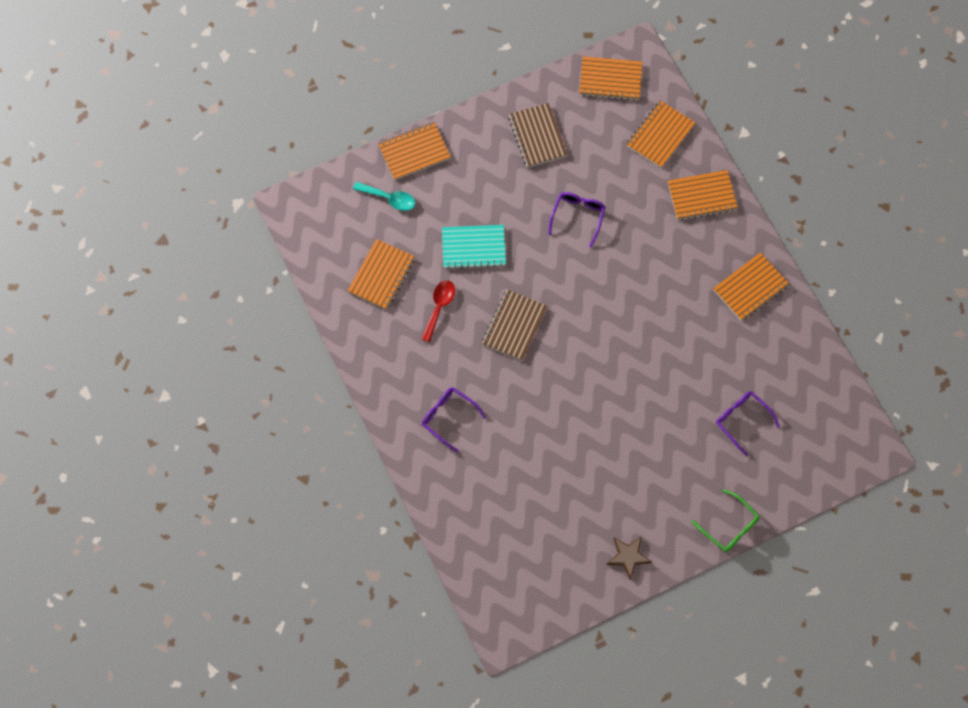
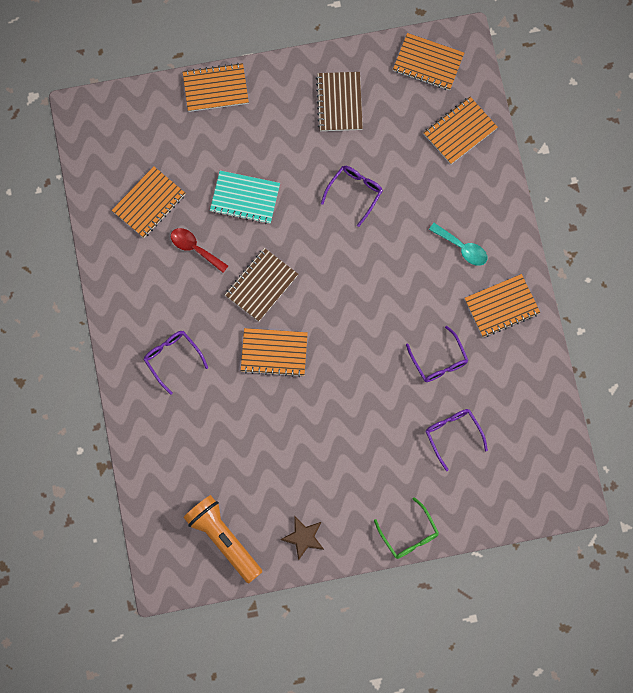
camera: 15 degrees right, 5 degrees up
turquoise spoon [353,182,415,211] -> turquoise spoon moved to [429,223,487,266]
red spoon [421,280,455,342] -> red spoon turned 90 degrees counterclockwise [171,228,228,273]
orange notebook [668,170,738,221] -> orange notebook moved to [241,328,308,377]
none -> orange flashlight [183,495,262,583]
none -> purple glasses [406,326,468,382]

